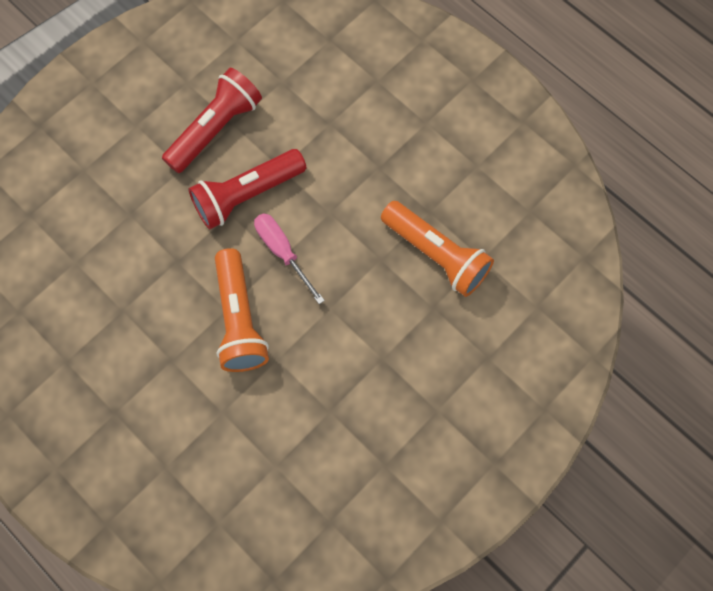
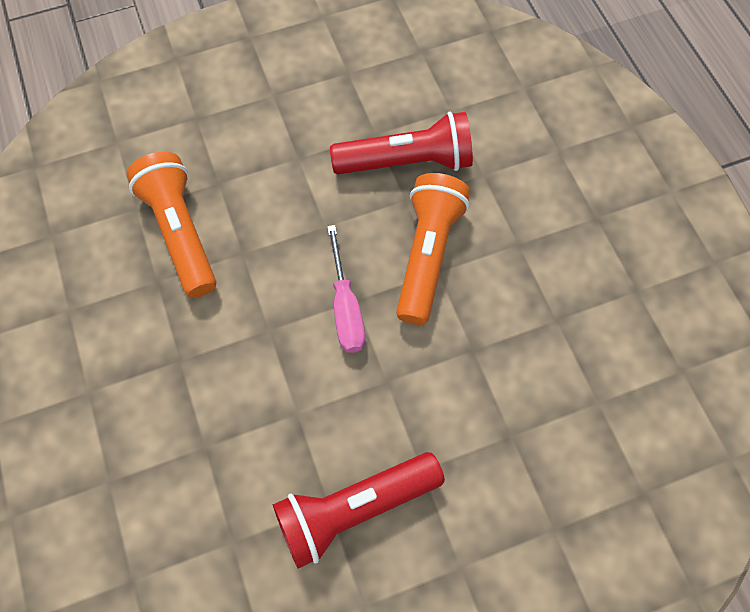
camera: 155 degrees left, 5 degrees down
red flashlight [188,149,306,229] -> red flashlight moved to [330,112,473,174]

